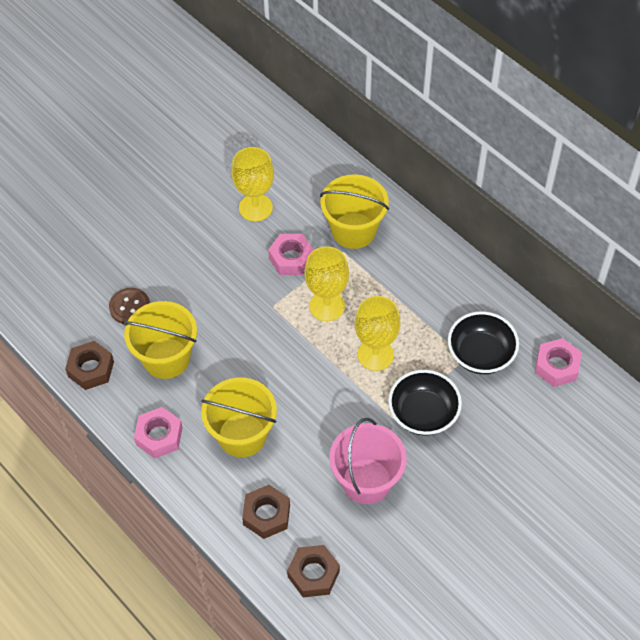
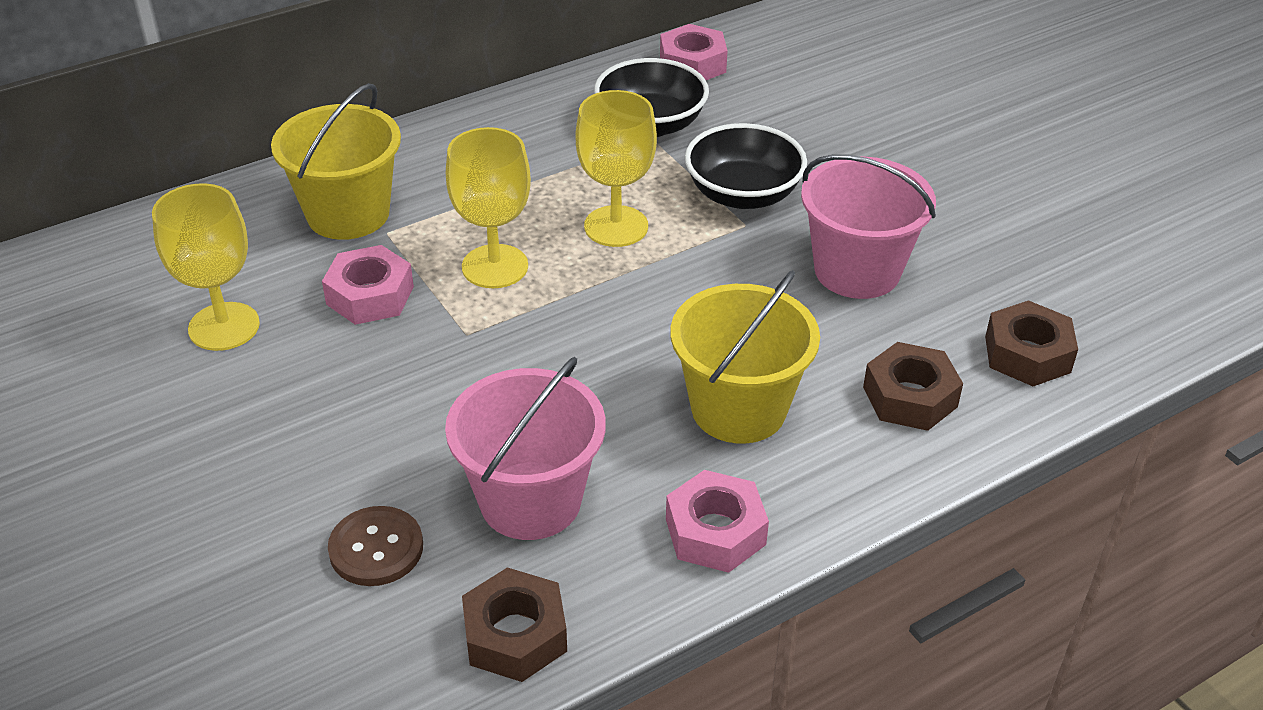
camera: 80 degrees left, 15 degrees down
yellow bucket [124,301,197,379] -> pink bucket [445,357,606,540]

